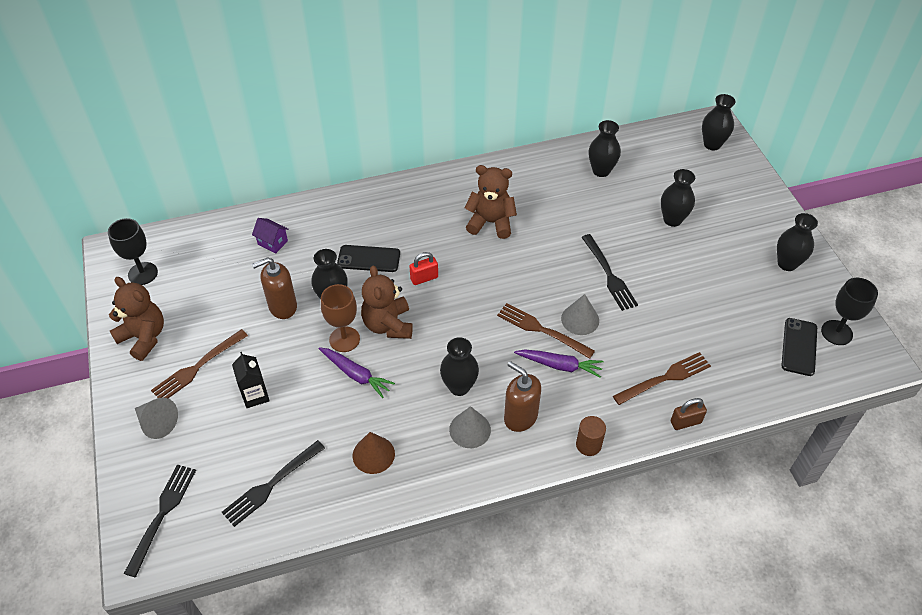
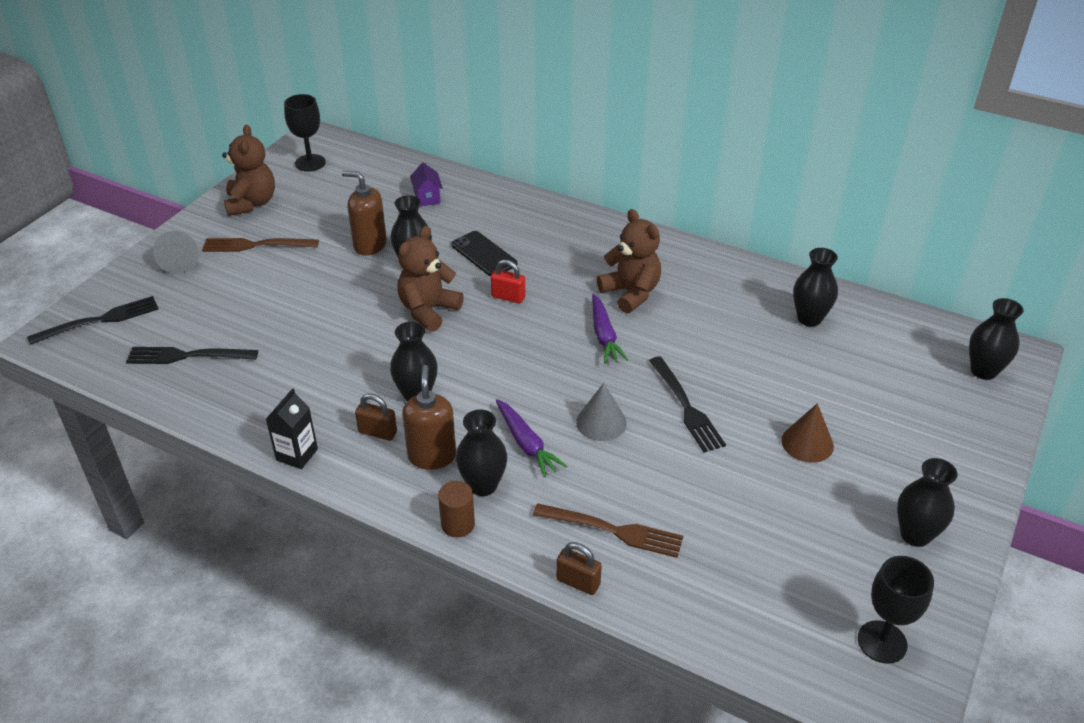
camera: 45 degrees right, 10 degrees down
black carton [232,352,270,408] -> black carton moved to [266,388,318,469]
purple carrot [318,347,395,398] -> purple carrot moved to [592,294,628,364]
brown goblet [321,284,360,352] -> none
brown cone [353,432,395,474] -> brown cone moved to [781,404,834,463]
grey cone [449,406,491,448] -> brown padlock [355,393,397,441]
brown fork [497,303,595,359] -> none
black fork [581,234,638,311] -> black fork turned 45 degrees counterclockwise [649,356,726,452]
black vase [661,169,695,227] -> black vase moved to [456,409,507,496]
black phone [781,318,817,376] -> none

